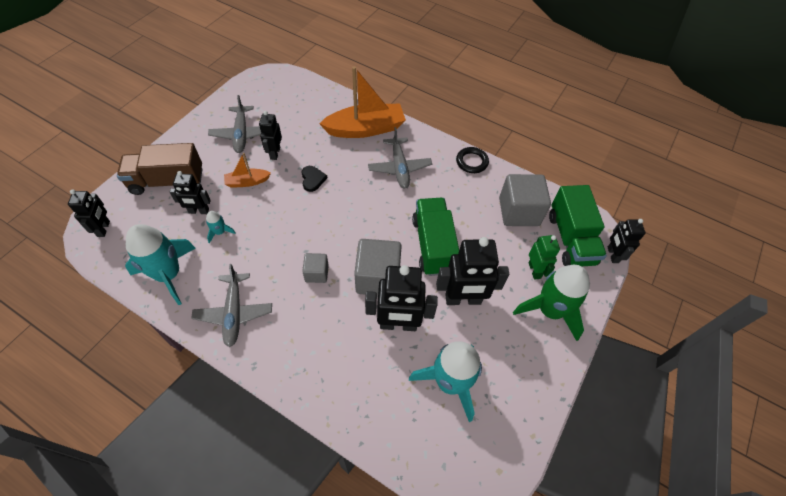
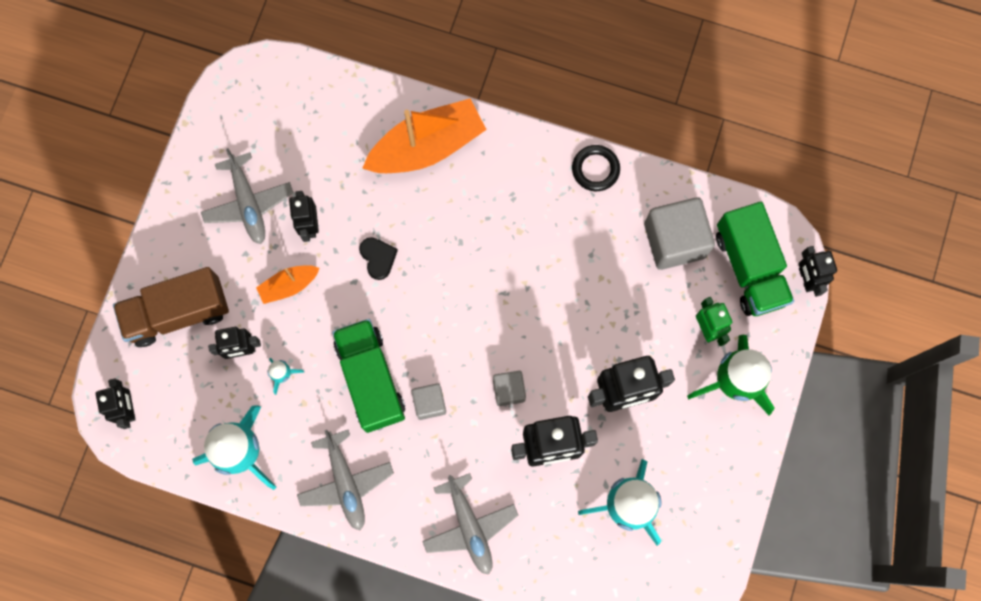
camera: 10 degrees left, 20 degrees up
grey cube [354,239,402,295] -> grey cube [493,371,526,406], size x0.54
grey plane [368,127,432,188] -> grey plane moved to [422,473,518,575]
green truck [412,198,459,276] -> green truck moved to [332,319,405,433]

